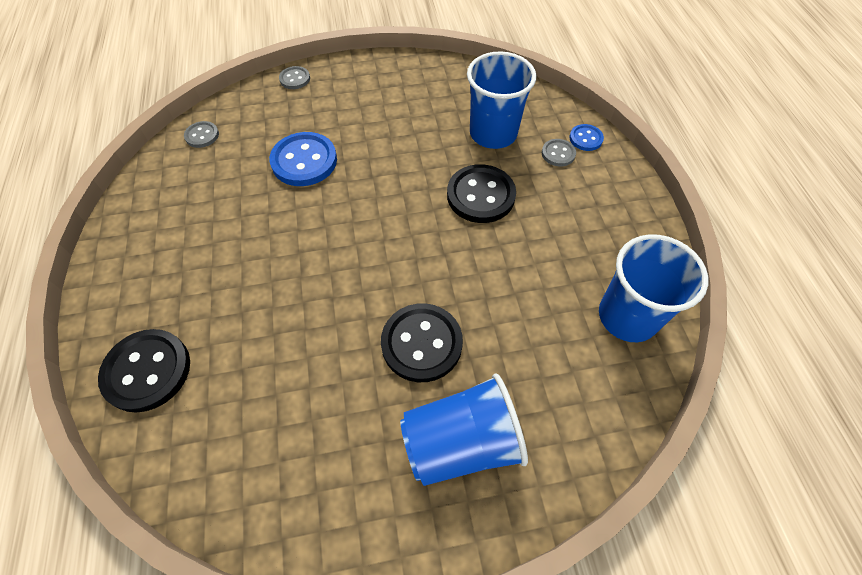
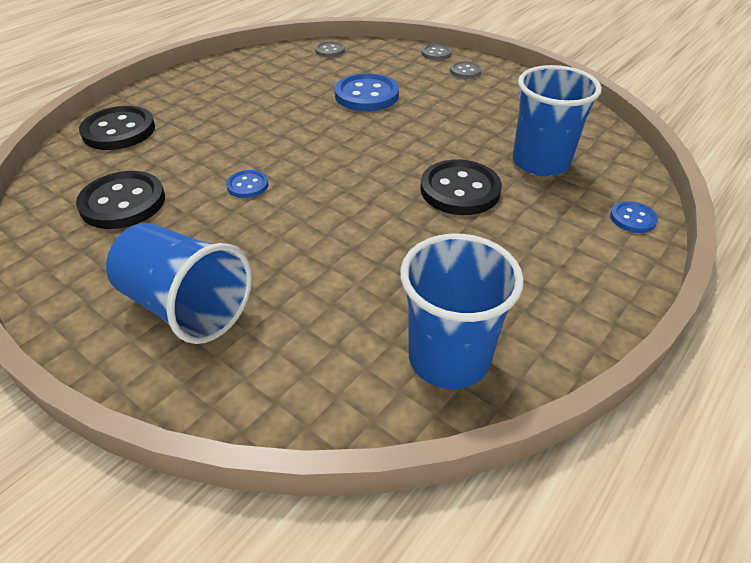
camera: 50 degrees right, 15 degrees down
black button [381,303,463,382] -> black button moved to [76,171,165,229]
grey button [542,139,576,166] -> grey button moved to [450,61,482,79]
none -> blue button [226,170,268,198]

